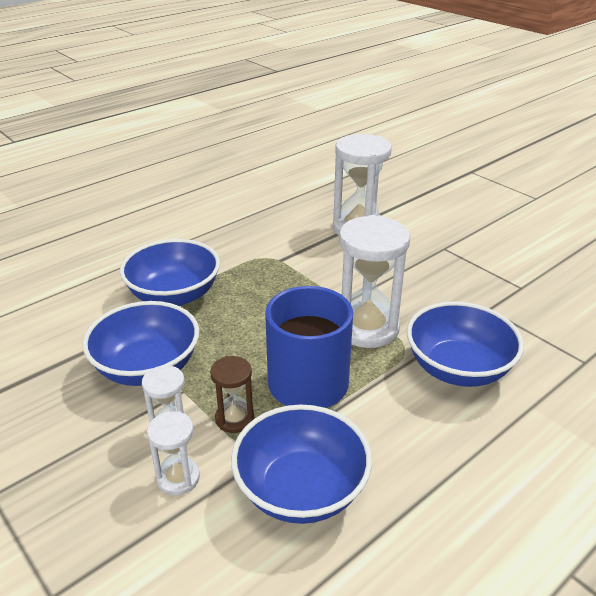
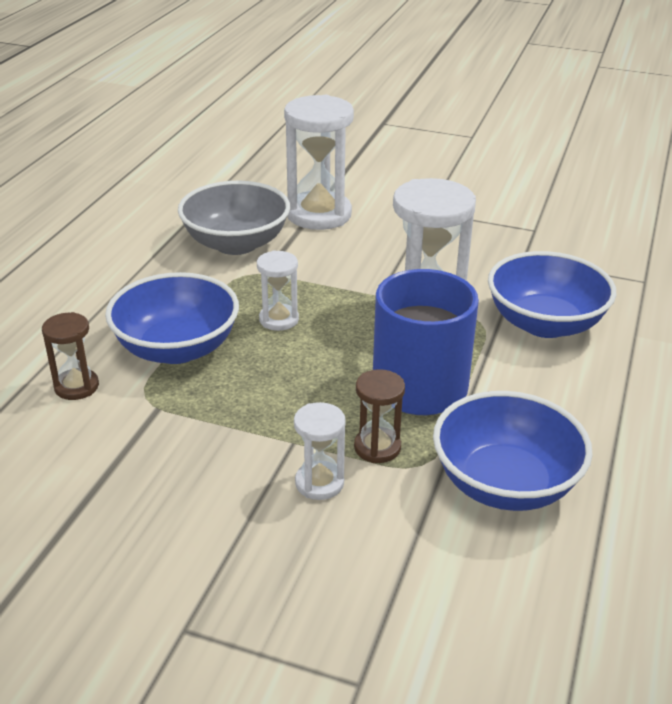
camera: 30 degrees left, 0 degrees up
blue bowl [82,301,199,386] -> none
white hourglass [147,411,200,495] -> white hourglass moved to [257,250,299,331]
none -> brown hourglass [42,312,99,400]
none -> grey bowl [178,181,290,255]

